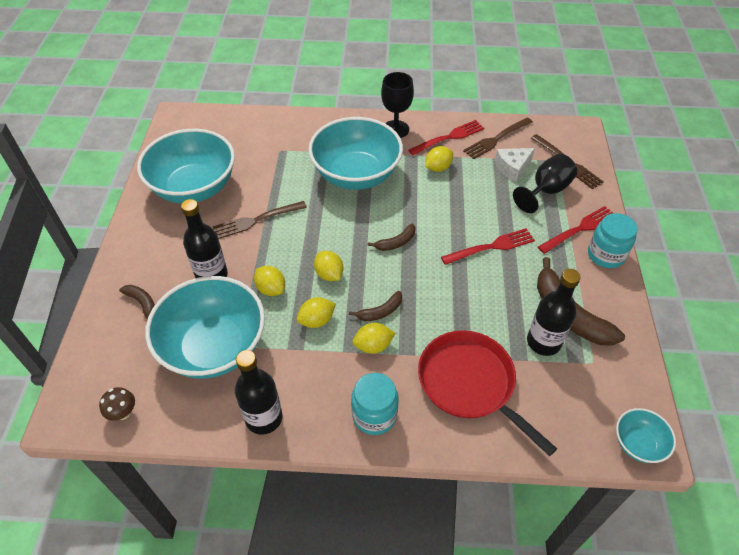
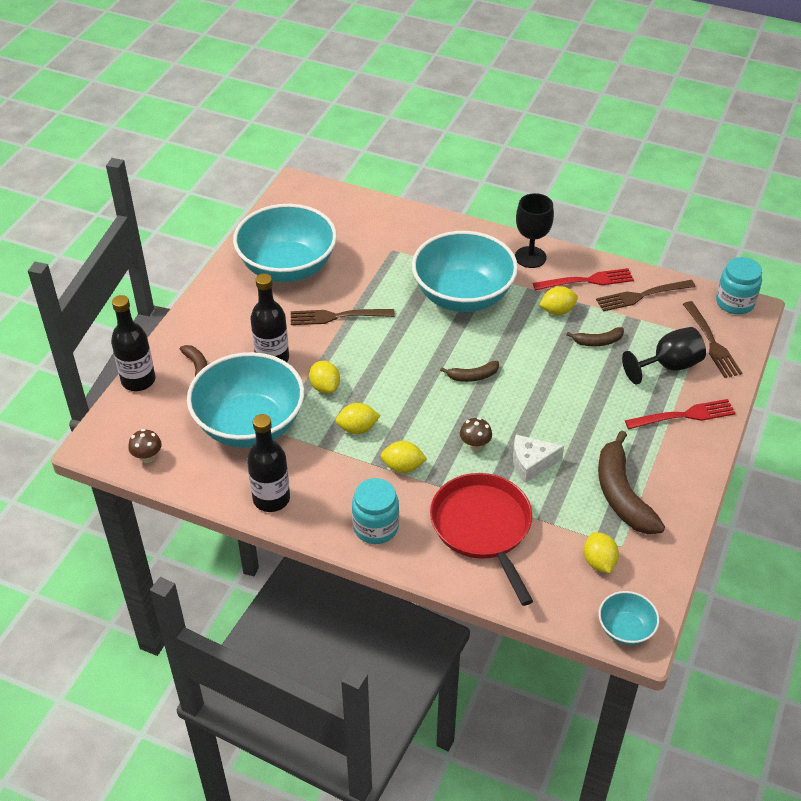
camera: 20 degrees right, 5 degrees down
yellow lemon [314,251,344,281] -> yellow lemon moved to [584,532,619,573]
brown banana [349,291,402,321] -> brown banana moved to [566,327,624,346]
red fork [441,228,535,265] -> none
white cheese [495,148,535,182] -> white cheese moved to [513,435,564,483]
black bottle [527,269,581,356] -> black bottle moved to [111,295,155,391]
turquoise jar [588,213,637,268] -> turquoise jar moved to [716,257,762,314]
none -> brown mushroom [460,417,492,451]

